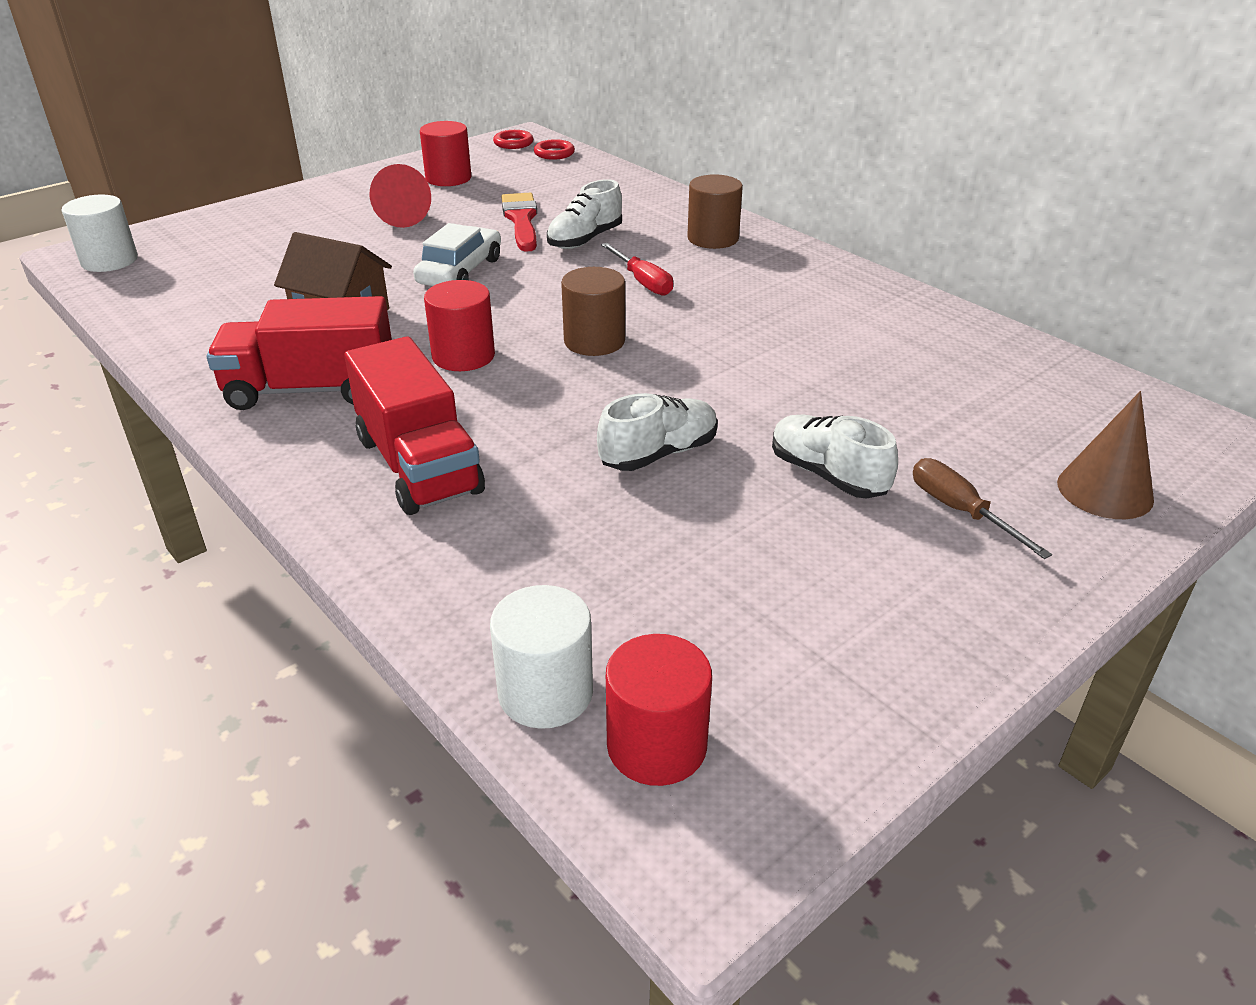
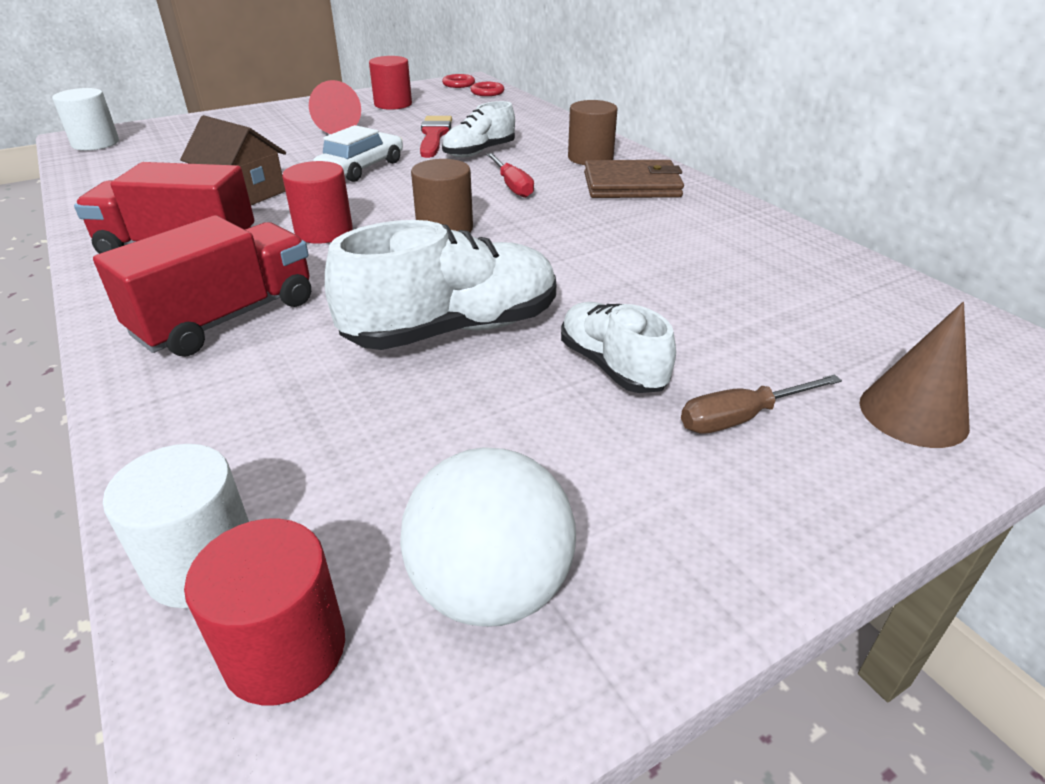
camera: 10 degrees right, 0 degrees up
red truck [344,336,485,515] -> red truck turned 120 degrees counterclockwise [93,215,311,356]
white shoe [597,393,718,471] -> white shoe [325,220,556,350], size x1.66
brown screwdriver [913,458,1052,559] -> brown screwdriver turned 90 degrees counterclockwise [681,375,842,434]
none -> white ball [400,447,576,627]
none -> brown wallet [584,160,684,198]

